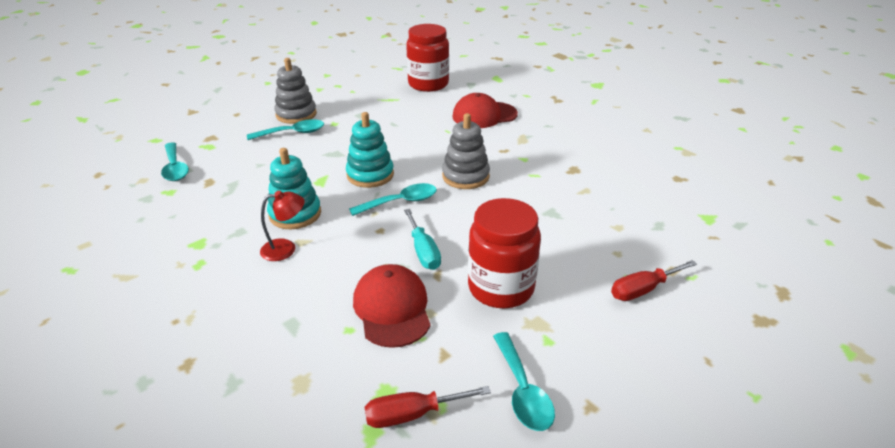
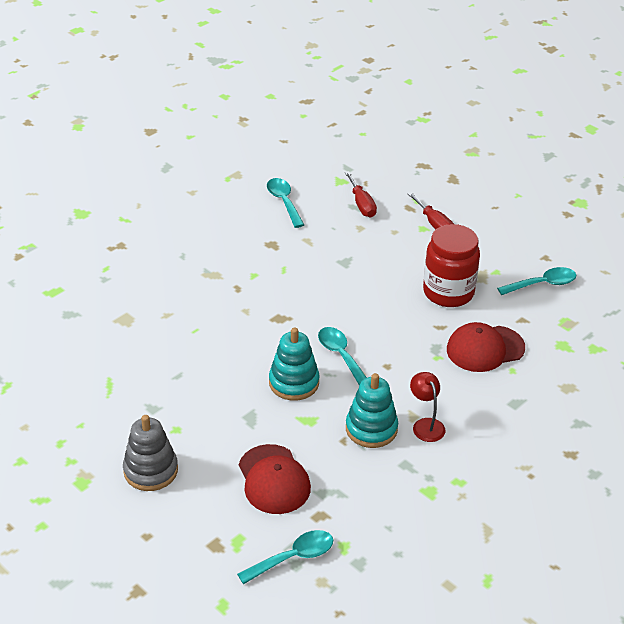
camera: 95 degrees left, 5 degrees up
turquoise spoon [247,119,324,140] -> turquoise spoon moved to [267,178,304,228]
red screwdriver [365,386,491,428] -> red screwdriver moved to [345,171,377,217]
turquoise screwdriver [404,209,441,270] -> none
red jar [406,24,449,92] -> none
grey stacking toy [442,113,490,189] -> none
red cap [452,93,518,128] -> red cap moved to [239,444,311,514]

